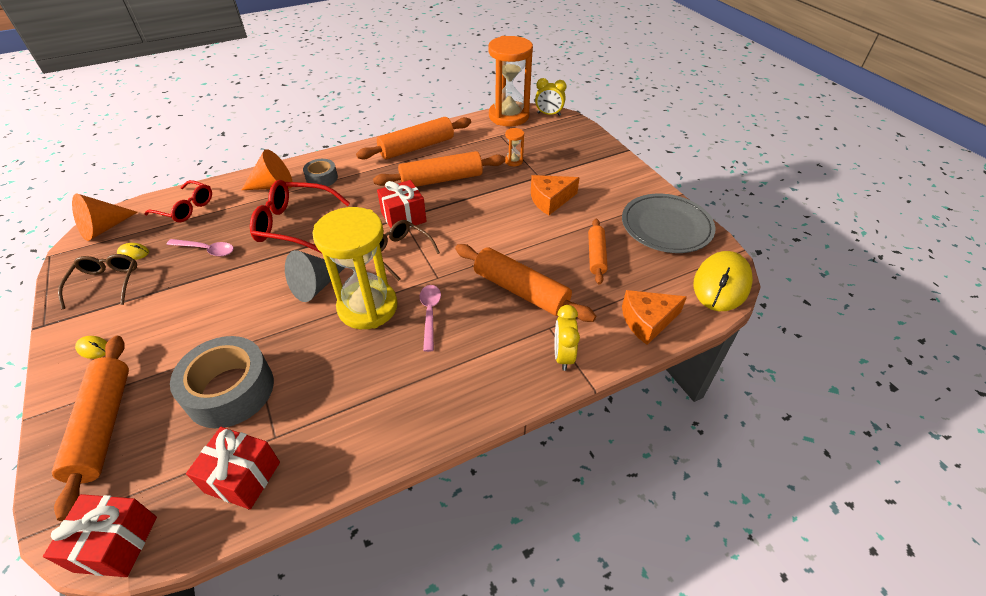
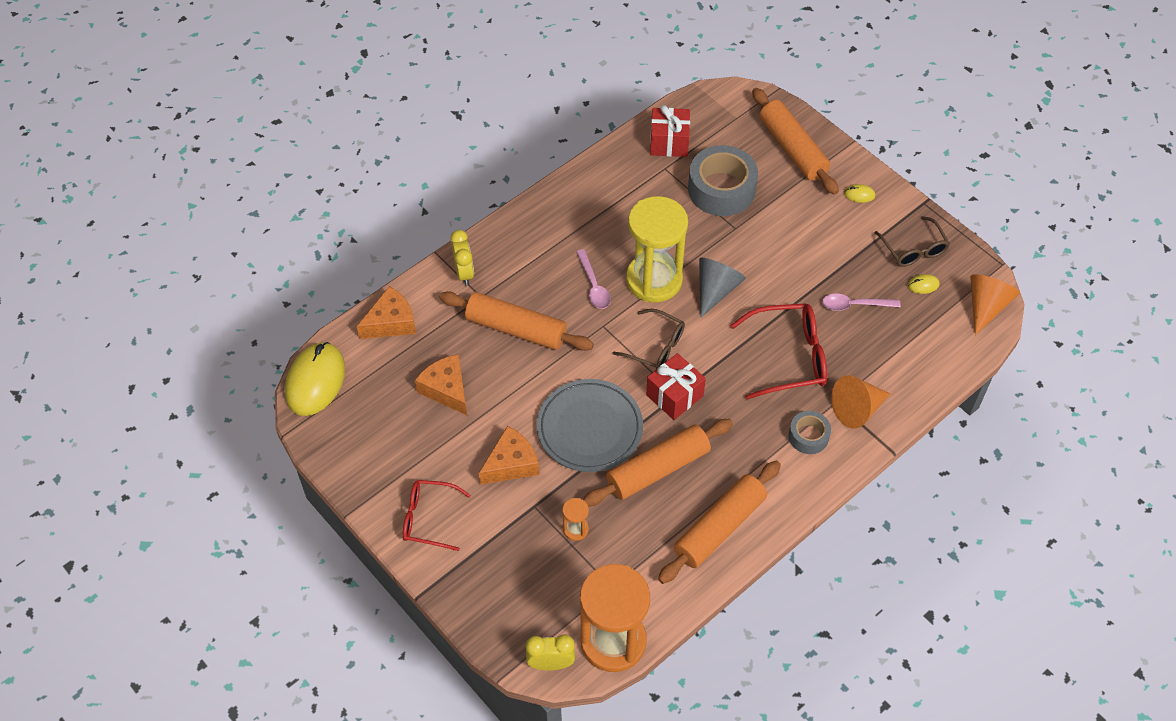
camera: 165 degrees right, 10 degrees up
red gift [43,494,157,577] -> none
red glasses [144,180,212,222] -> red glasses moved to [403,480,471,551]
orange rolling pin [588,219,608,284] -> orange cheese [415,354,467,415]
grey plate [622,194,715,253] -> grey plate moved to [537,379,643,472]

